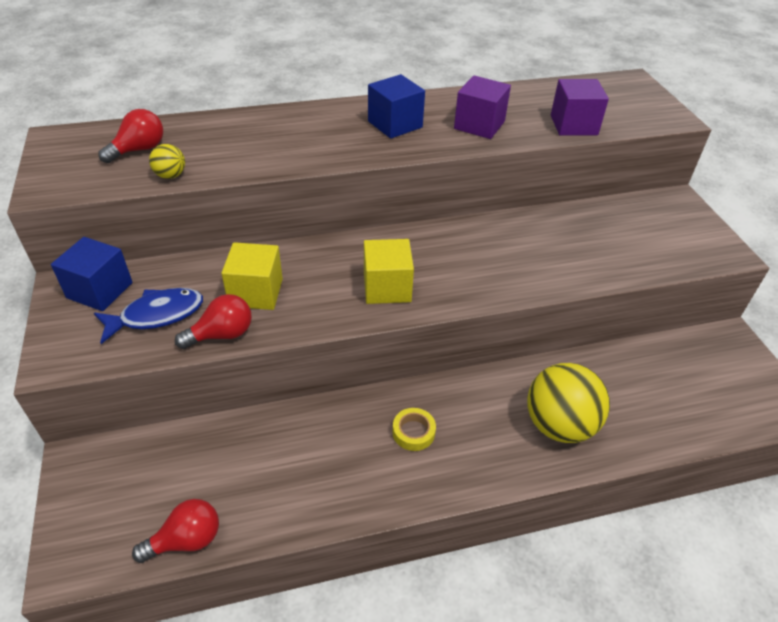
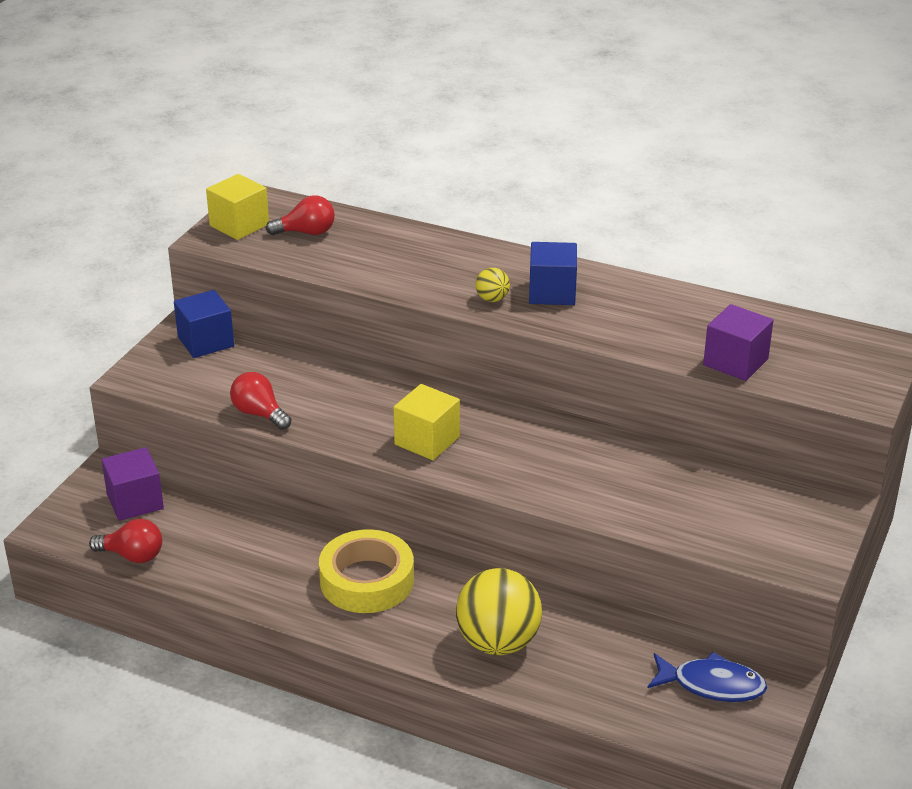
camera: 40 degrees right, 10 degrees down
blue fish [94,288,203,344] -> blue fish moved to [648,652,767,702]
yellow ball [149,144,185,179] -> yellow ball moved to [475,268,510,302]
red light bulb [175,294,252,349] -> red light bulb turned 150 degrees counterclockwise [230,372,291,430]
yellow cube [221,242,283,310] -> yellow cube moved to [206,174,269,240]
yellow tape [392,408,436,451] -> yellow tape [319,529,414,613], size x2.10
purple cube [454,76,511,139] -> purple cube moved to [101,447,164,521]

